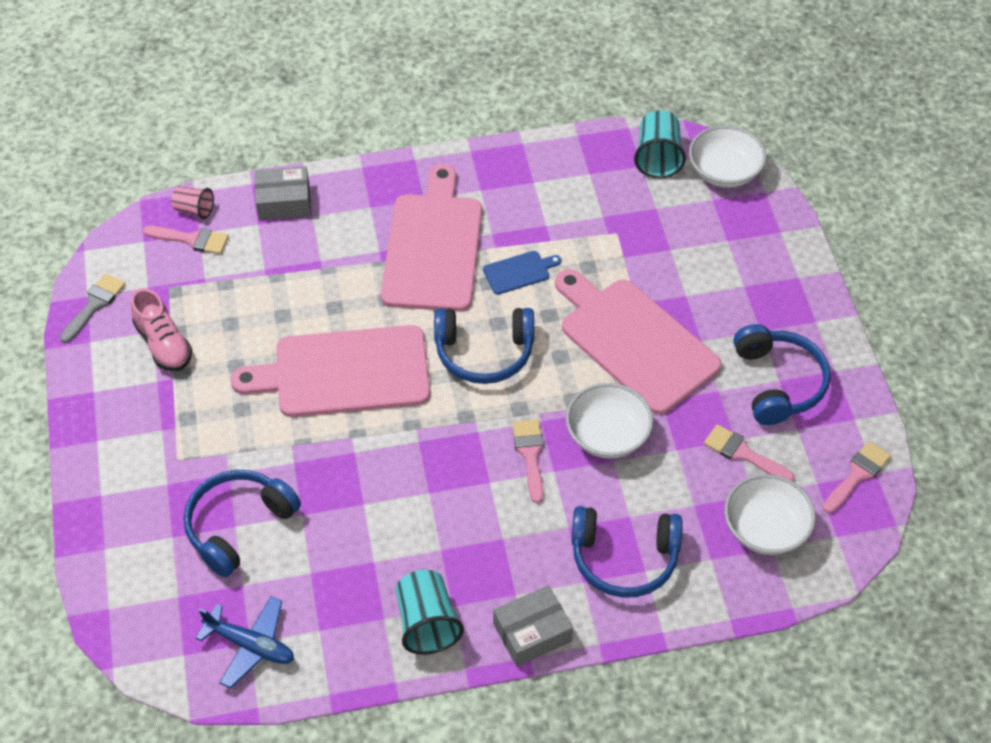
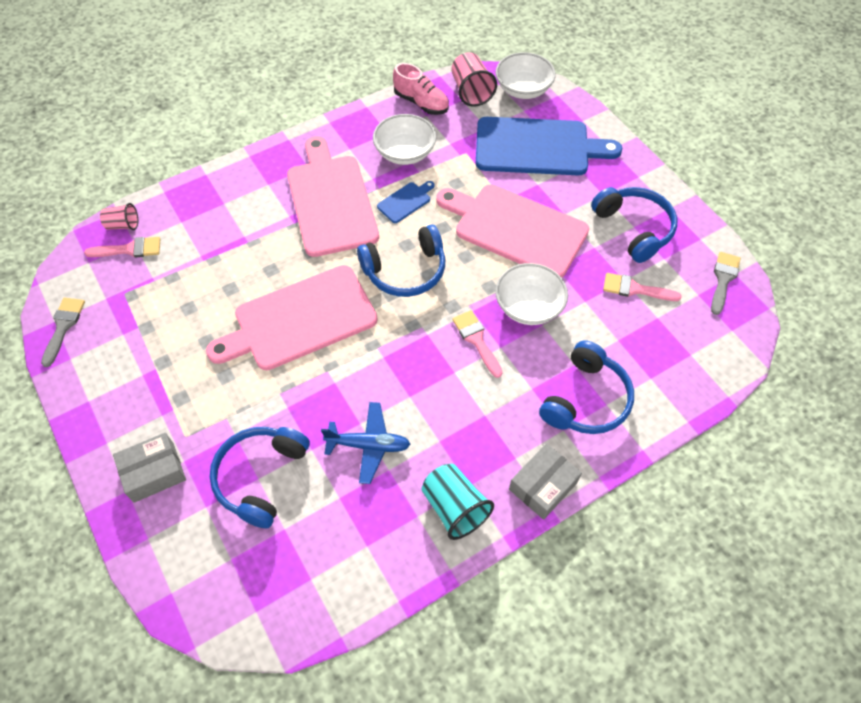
camera: 20 degrees left, 5 degrees up
pink shoe [131,288,192,372] -> pink shoe moved to [393,63,449,115]
blue plane [196,596,294,689] -> blue plane moved to [321,402,411,484]
grey box [255,166,311,221] -> grey box moved to [113,433,186,503]
blue headphones [571,506,683,598] -> blue headphones turned 45 degrees counterclockwise [539,341,634,434]
turquoise cup [634,110,686,179] -> pink cup [451,52,497,106]
white bowl [724,474,816,555] -> white bowl moved to [373,114,436,165]
pink brush [823,441,891,513] -> grey brush [711,252,741,315]
none -> blue cutting board [476,117,622,175]

